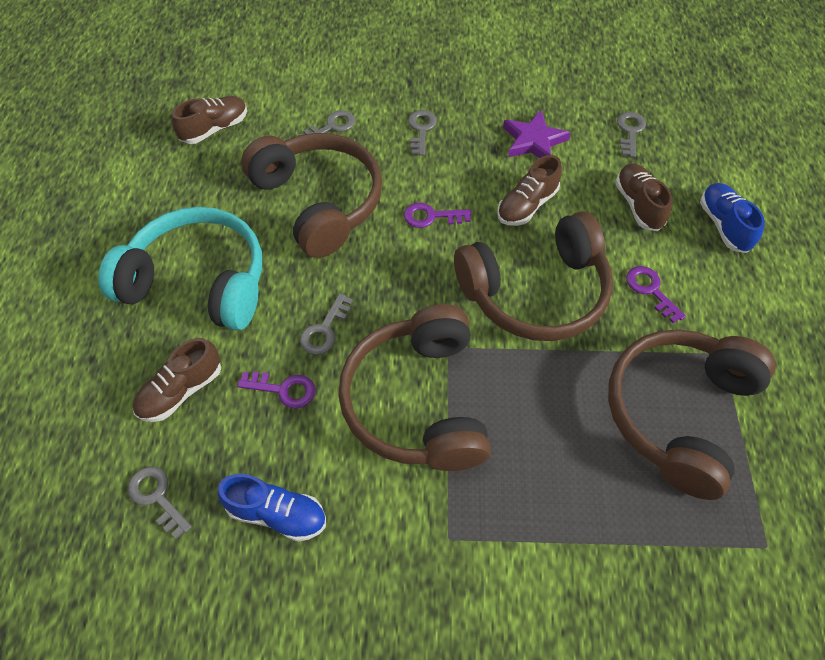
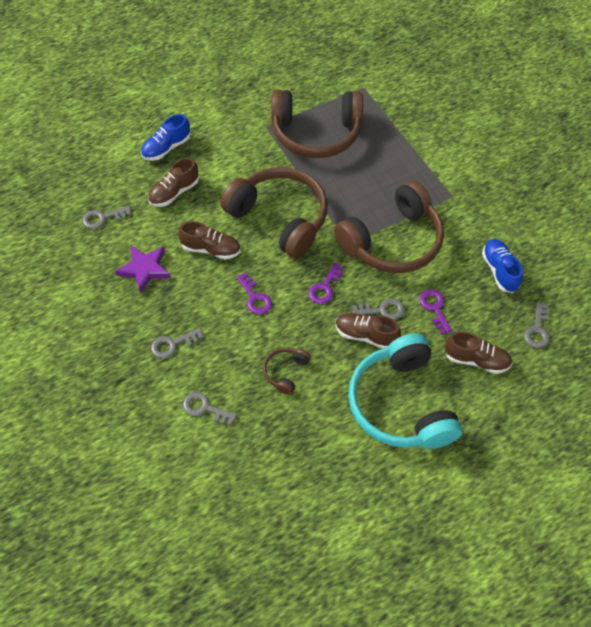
camera: 120 degrees left, 0 degrees up
brown shoe [172,96,247,144] -> brown shoe moved to [336,313,401,348]
brown headphones [241,133,382,258] -> brown headphones [263,348,311,395], size x0.43
purple key [626,266,686,323] -> purple key moved to [309,263,344,304]

